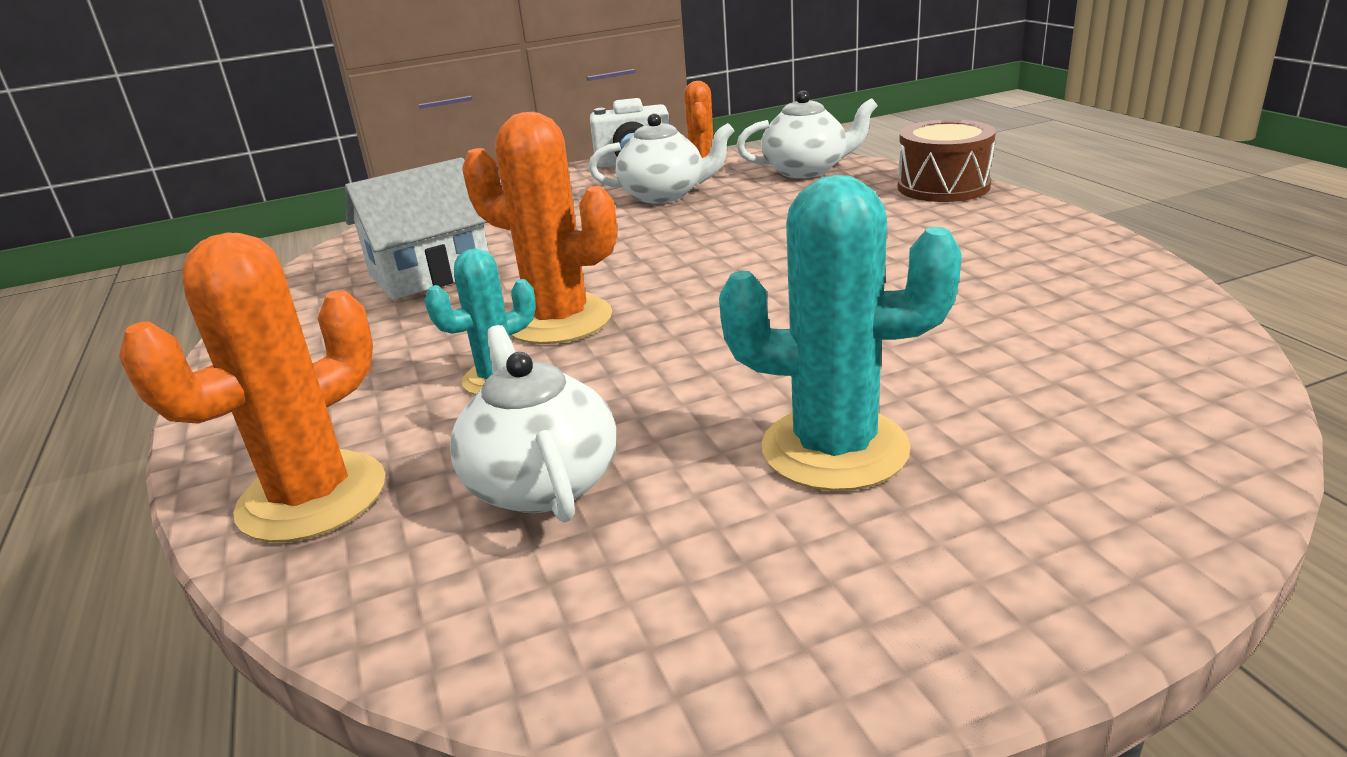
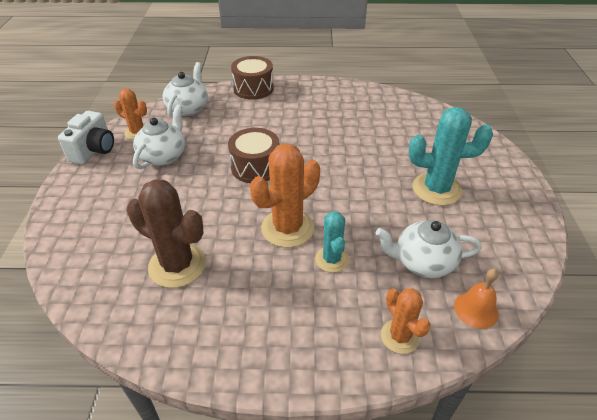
camera: 70 degrees left, 15 degrees up
orange cactus [119,232,385,543] -> orange cactus [381,288,431,354], size x0.60
white house [345,158,489,300] -> brown cactus [126,179,206,288]
turquoise cactus [719,175,962,491] -> turquoise cactus turned 60 degrees clockwise [409,107,493,206]
none -> brown drum [228,128,279,183]
none -> orange bell [454,269,499,329]

